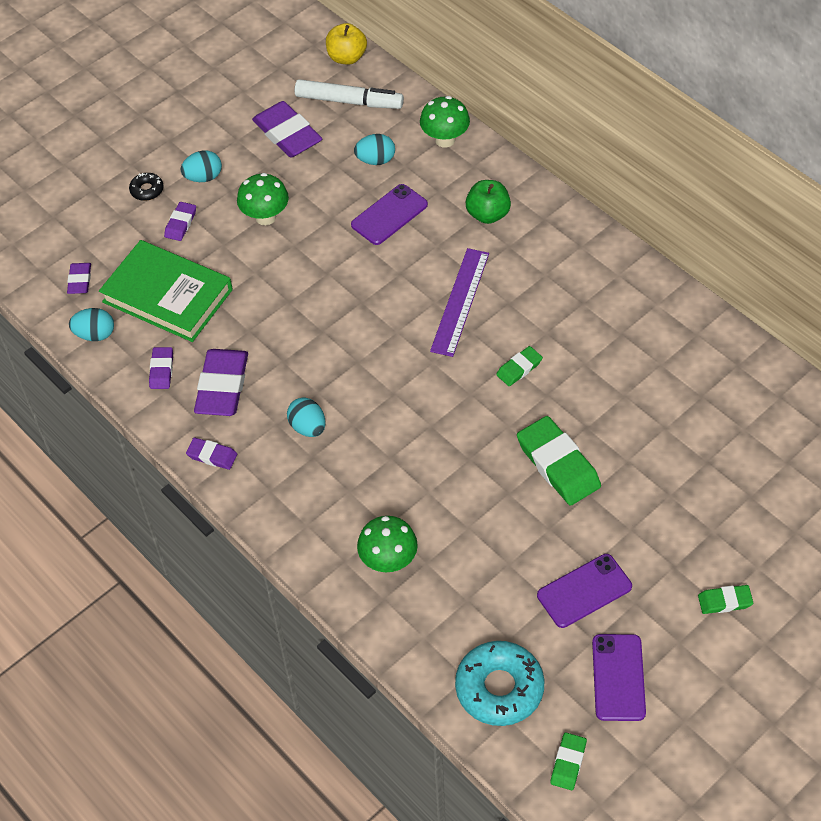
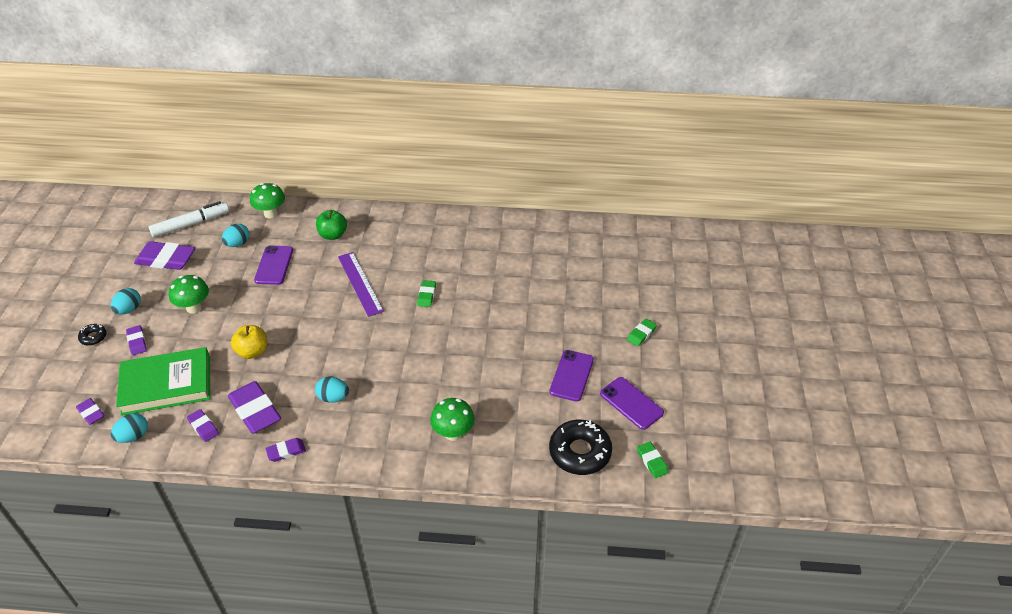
camera: 45 degrees left, 10 degrees down
yellow apple [326,23,367,65] -> yellow apple moved to [231,325,267,359]
turquoise donut [455,641,544,726] -> black donut [549,420,612,475]
green eraser [517,416,601,506] -> none

